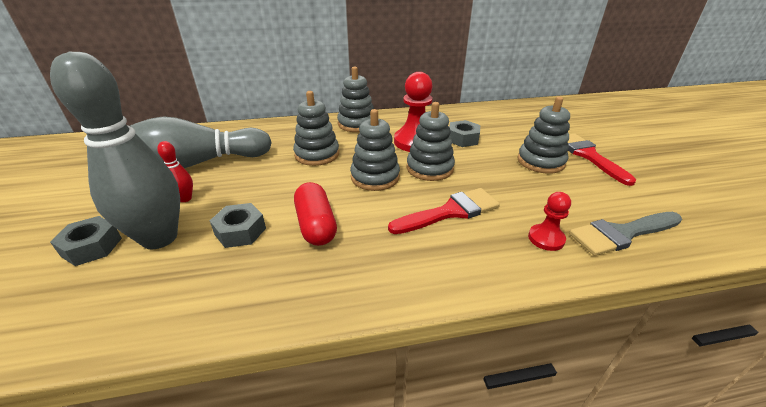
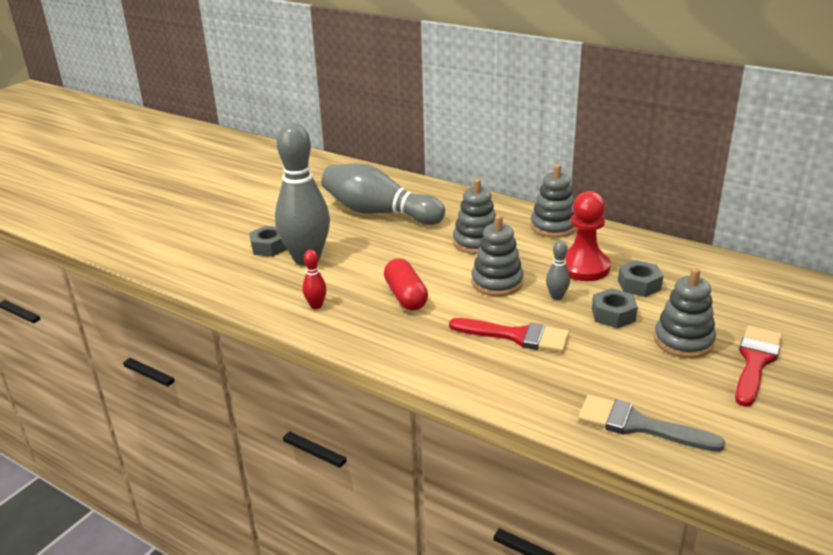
camera: 45 degrees right, 5 degrees down
red bowling pin [157,141,193,202] -> red bowling pin moved to [302,250,327,309]
grey nut [210,203,266,248] -> grey nut moved to [592,288,638,328]
red capsule [294,182,337,246] -> red capsule turned 45 degrees counterclockwise [384,258,428,311]
grey stacking toy [406,102,455,181] -> grey bowling pin [546,240,570,300]
red pawn [528,192,571,251] -> none

